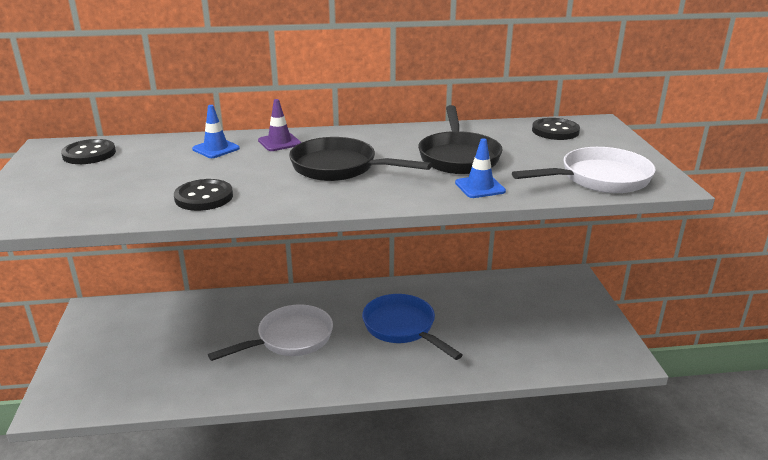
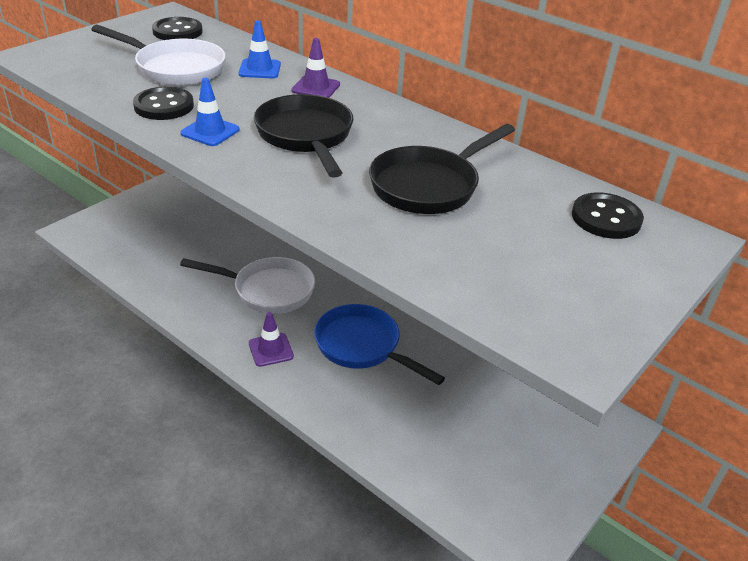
camera: 45 degrees right, 10 degrees up
blue pan [362,294,462,360] -> blue pan turned 60 degrees counterclockwise [314,304,445,385]
blue traffic cone [455,138,506,198] -> blue traffic cone moved to [180,78,240,146]
white pan [512,147,656,193] -> white pan moved to [91,25,225,86]
none -> purple traffic cone [249,312,294,367]

